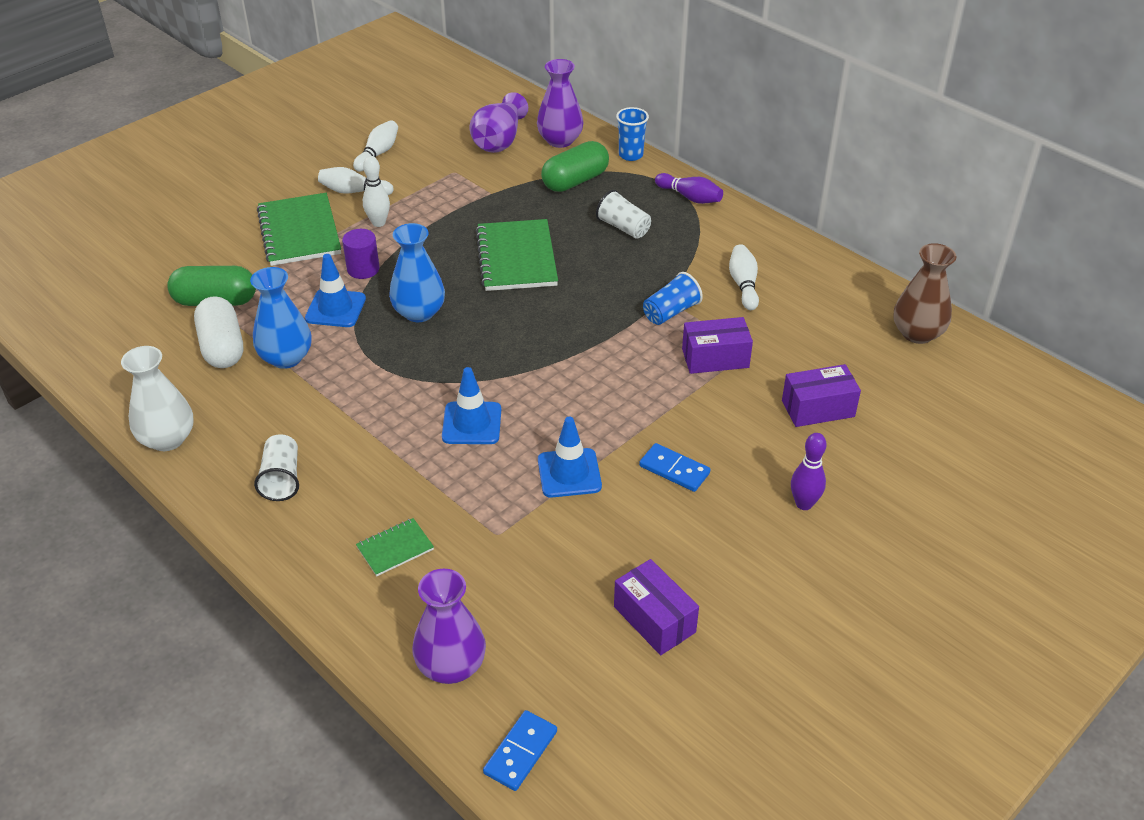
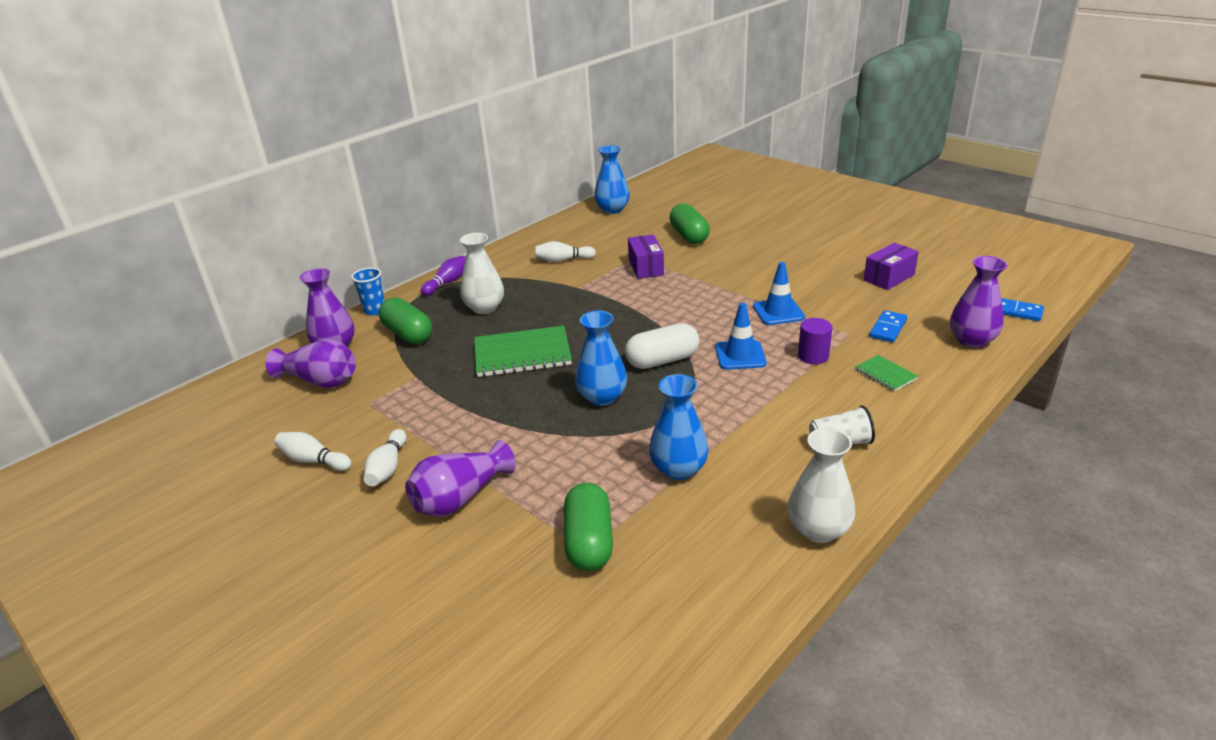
camera: 90 degrees left, 10 degrees down
white capsule [194,296,243,368] -> white capsule moved to [625,323,699,369]
green notebook [257,193,341,266] -> purple vase [405,440,516,517]
blue traffic cone [305,254,366,327] -> none
purple cylinder [342,229,380,279] -> purple cylinder moved to [798,318,832,364]
white bowling pin [363,156,390,227] -> none
white cup [596,190,651,239] -> white vase [460,233,504,314]
blue domino [639,443,711,492] -> blue domino moved to [869,310,907,342]
blue cup [643,272,703,325] -> none
purple box [782,364,861,427] -> green capsule [670,203,710,244]
purple bowling pin [791,433,827,510] -> none
brown vase [893,243,957,344] -> blue vase [594,145,630,214]

